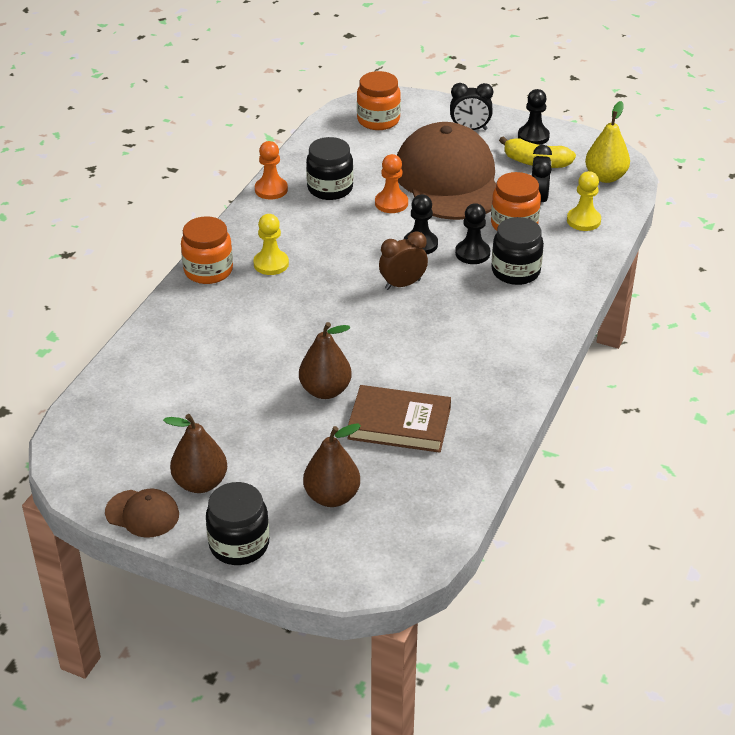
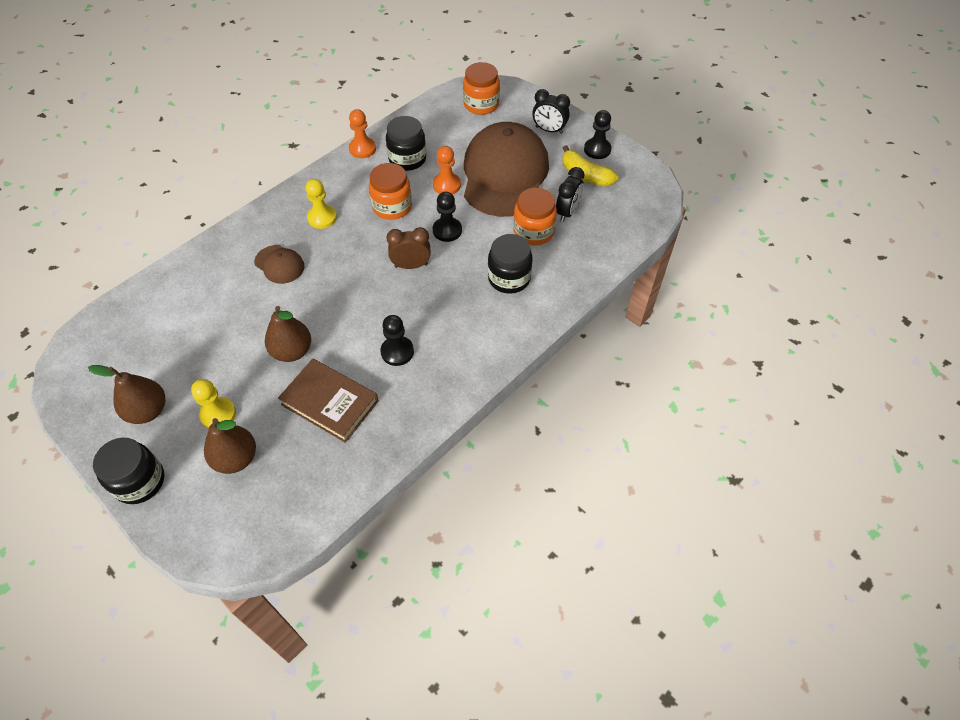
camera: 20 degrees right, 15 degrees up
brown cap [105,489,179,538] -> brown cap moved to [254,245,305,284]
orange jar [181,216,233,284] -> orange jar moved to [369,163,412,220]
black pawn [455,203,490,264] -> black pawn moved to [381,315,414,366]
yellow pawn [567,171,601,231] -> yellow pawn moved to [191,379,236,429]
yellow pear [585,101,630,183] -> none

